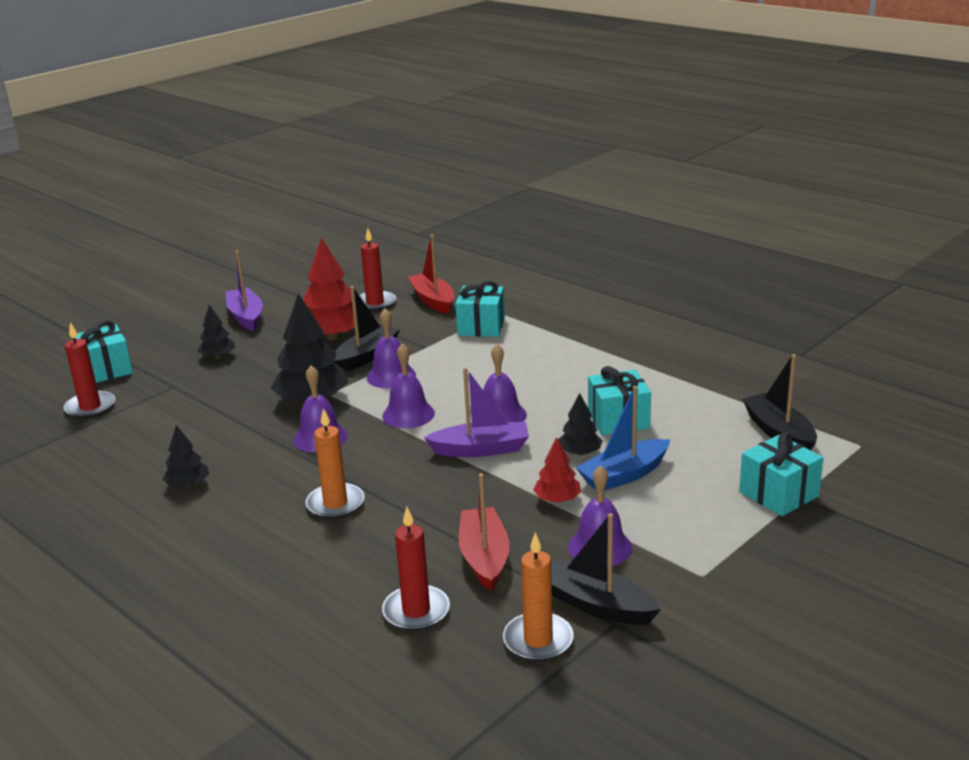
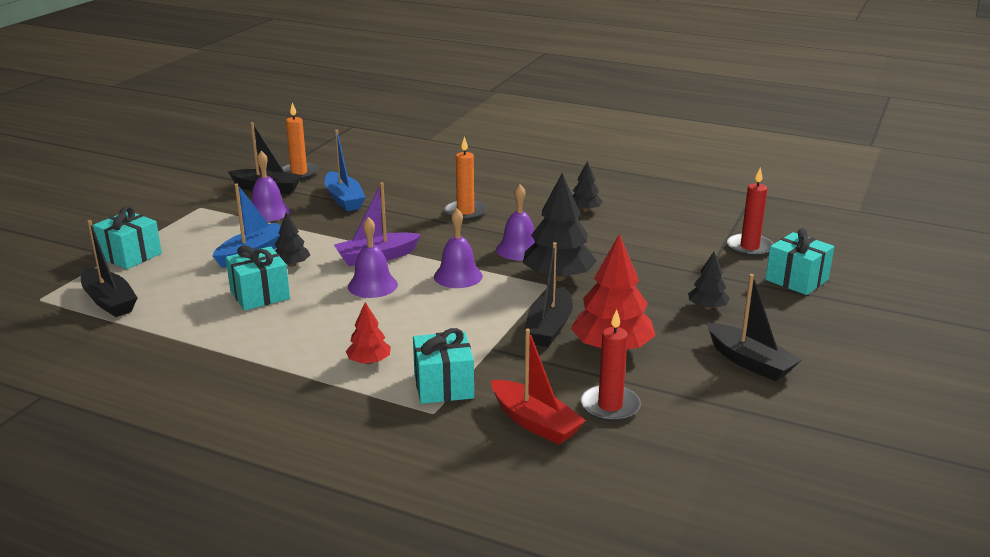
camera: 160 degrees right, 0 degrees up
purple boat [226,251,263,331] -> black boat [707,274,801,381]
purple bell [367,308,416,388] -> none
red candle [382,507,450,631] -> none
red boat [459,473,509,591] -> blue boat [325,130,365,211]
red tree [533,437,581,503] -> red tree moved to [346,302,391,364]

